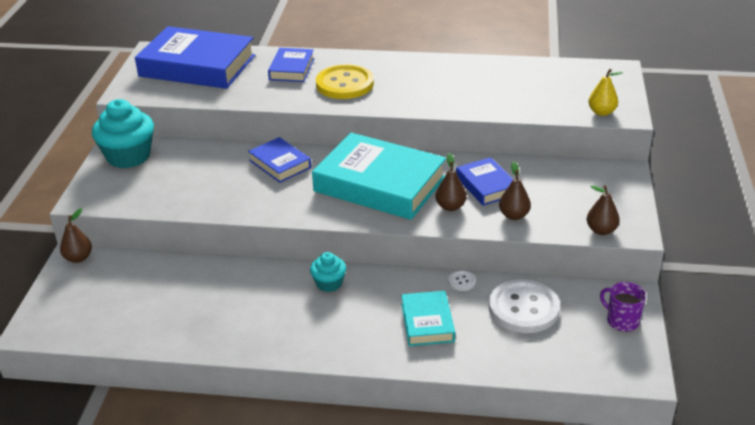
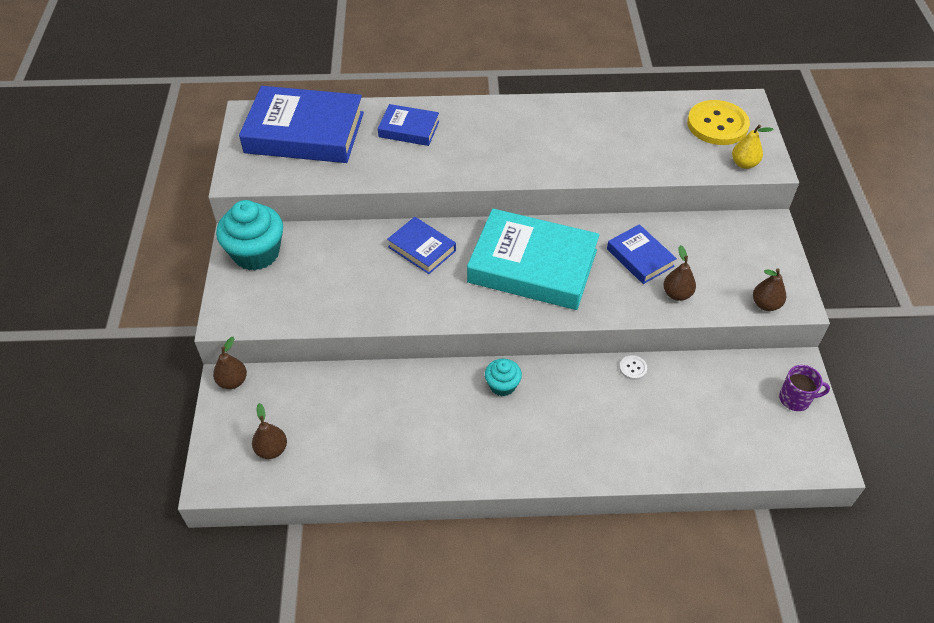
camera: 10 degrees left, 15 degrees up
blue book [268,48,314,82] -> blue book turned 75 degrees counterclockwise [378,104,439,146]
yellow button [316,64,374,99] -> yellow button moved to [687,100,750,145]
turquoise book [401,291,455,346] -> none
brown pear [435,153,467,211] -> brown pear moved to [252,403,287,459]
white button [489,279,560,333] -> none
purple mug [600,282,646,332] -> purple mug turned 150 degrees clockwise [779,365,830,411]

